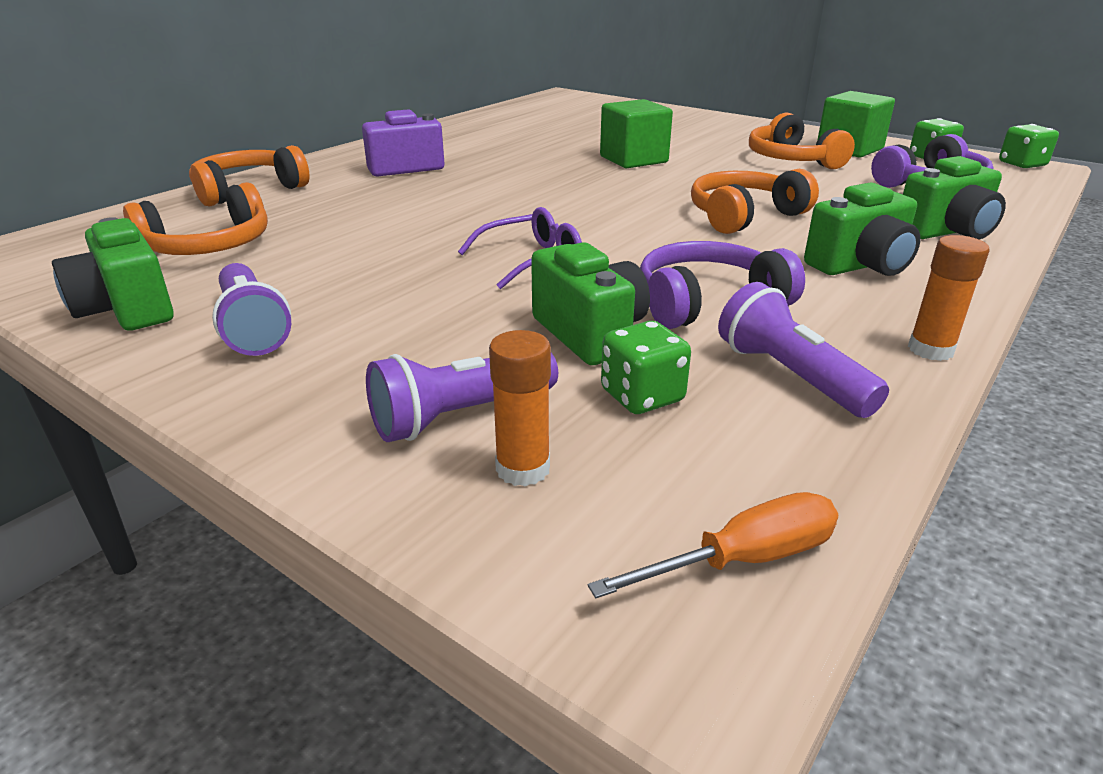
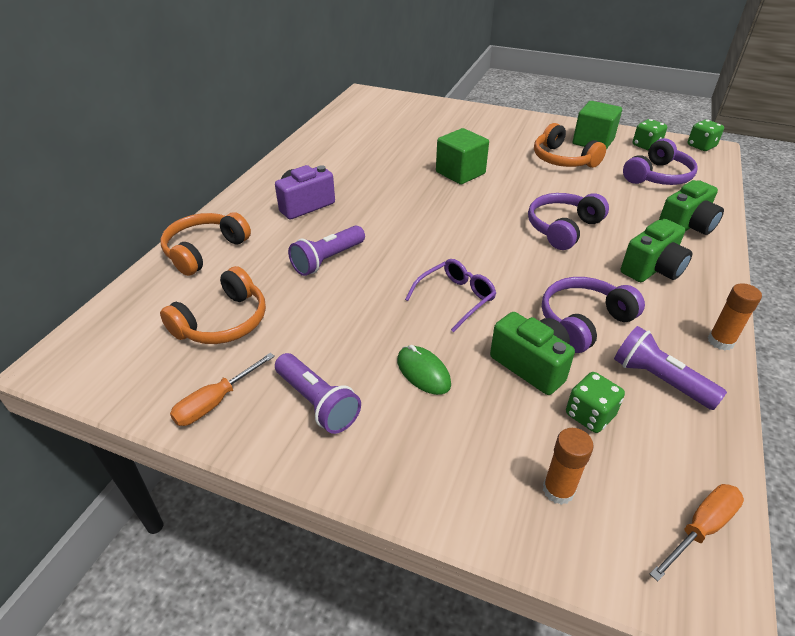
camera: 15 degrees left, 10 degrees up
green camera [52,217,174,331] -> orange screwdriver [170,353,275,426]
purple flashlight [366,353,558,442] -> purple flashlight moved to [288,225,365,276]
orange headphones [691,169,819,234] -> purple headphones [528,193,609,250]
none -> green mouse [397,345,451,395]

